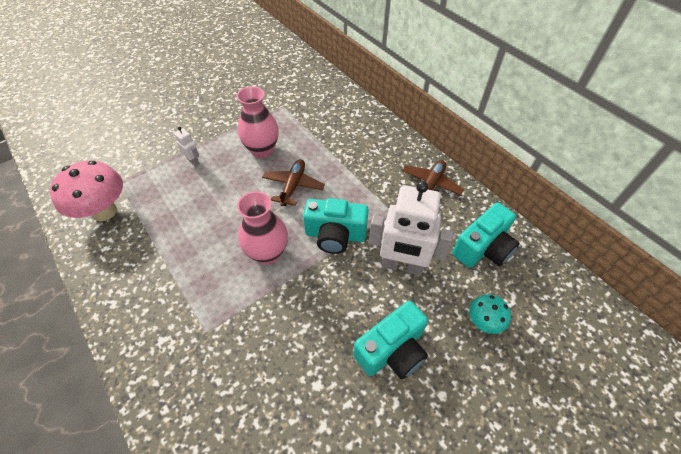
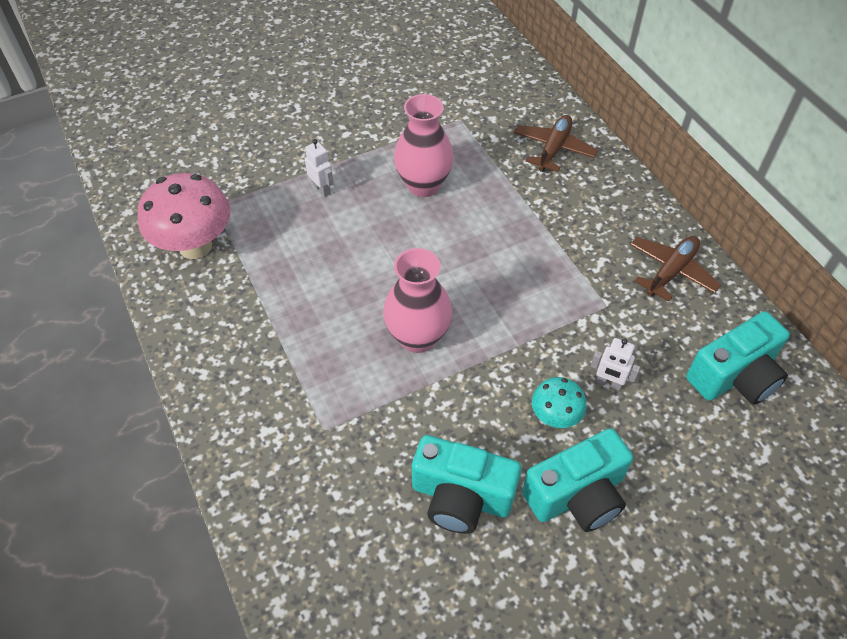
camera: 10 degrees right, 0 degrees up
brown plane [262,159,325,206] -> brown plane moved to [514,115,598,172]
turquoise camera [303,198,369,254] -> turquoise camera moved to [412,435,521,534]
white robot [369,181,454,276] -> white robot [591,338,640,391], size x0.43
turquoise mushroom [469,294,511,334] -> turquoise mushroom moved to [532,377,587,428]

